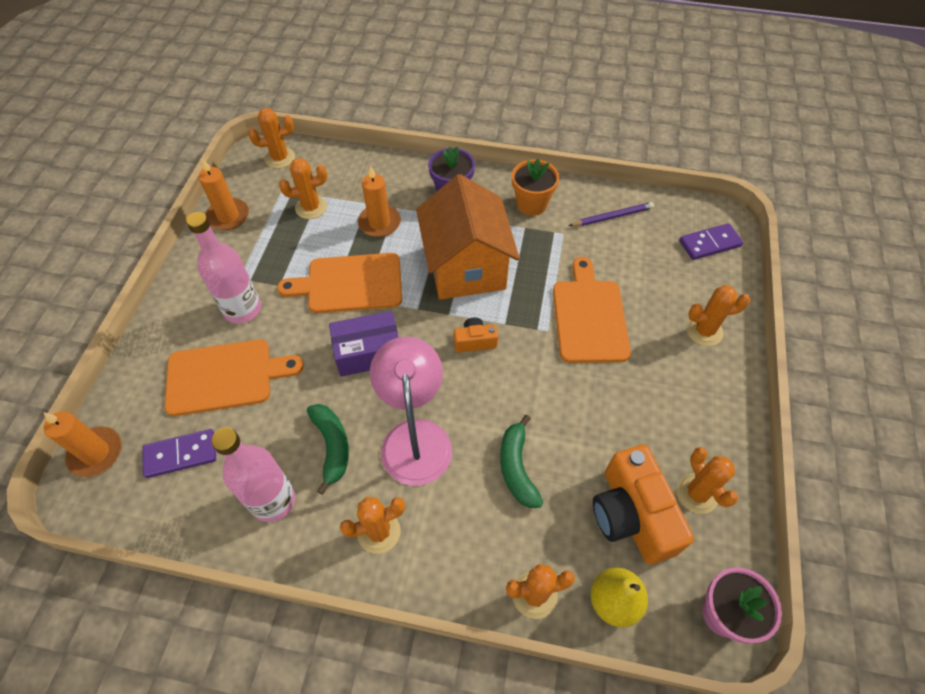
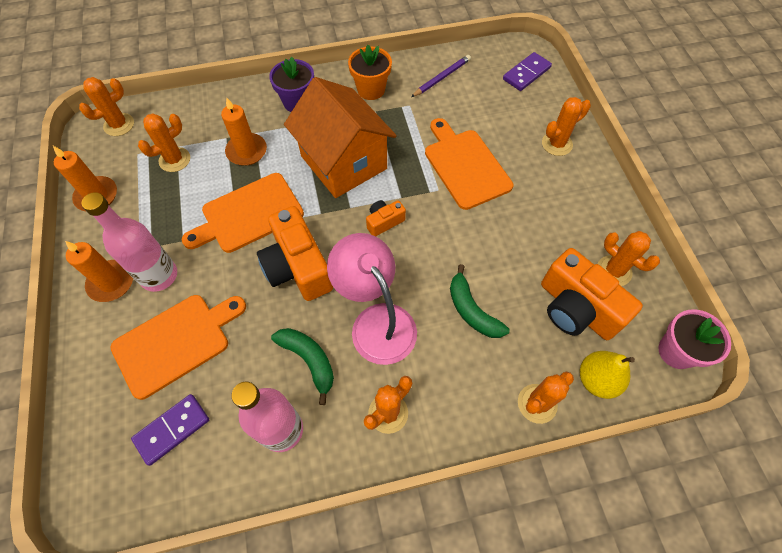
camera: 25 degrees left, 5 degrees up
orange candle [43,411,122,477] -> orange candle moved to [65,241,133,302]
purple box [329,311,399,377] -> orange camera [257,206,333,301]

